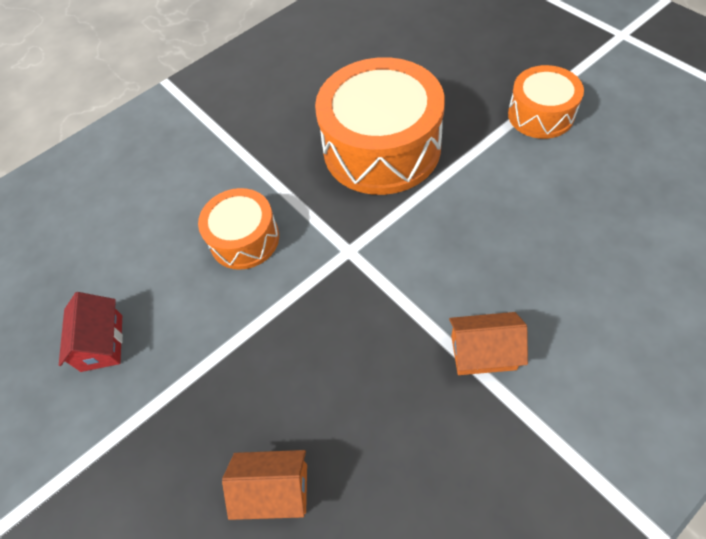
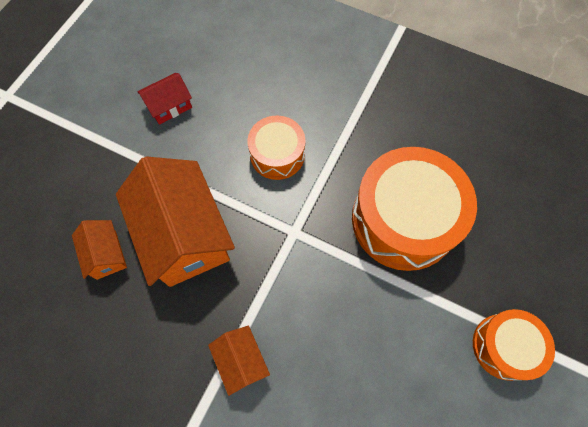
camera: 60 degrees right, 10 degrees up
none -> orange house [116,156,235,287]

